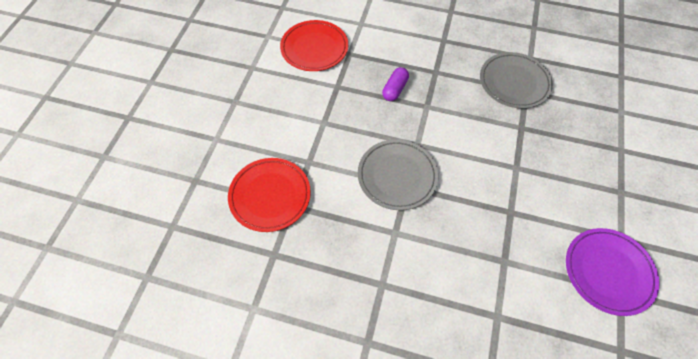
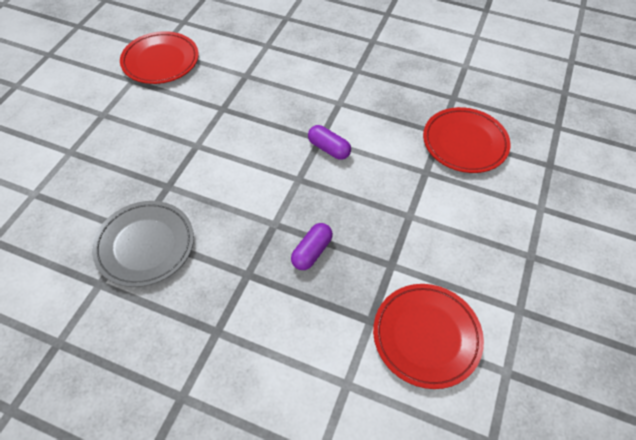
camera: 175 degrees left, 5 degrees down
grey plate [358,139,438,210] -> purple capsule [308,125,351,160]
purple plate [566,228,660,316] -> red plate [120,31,199,84]

